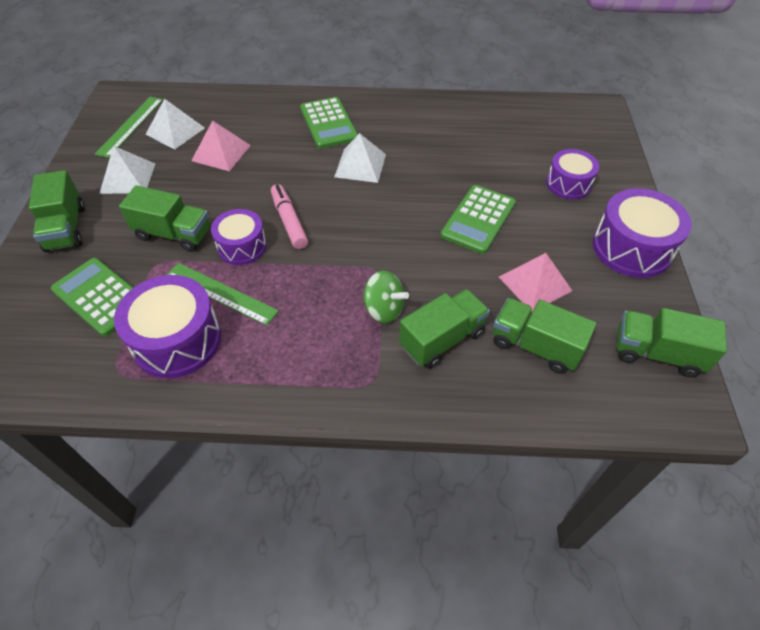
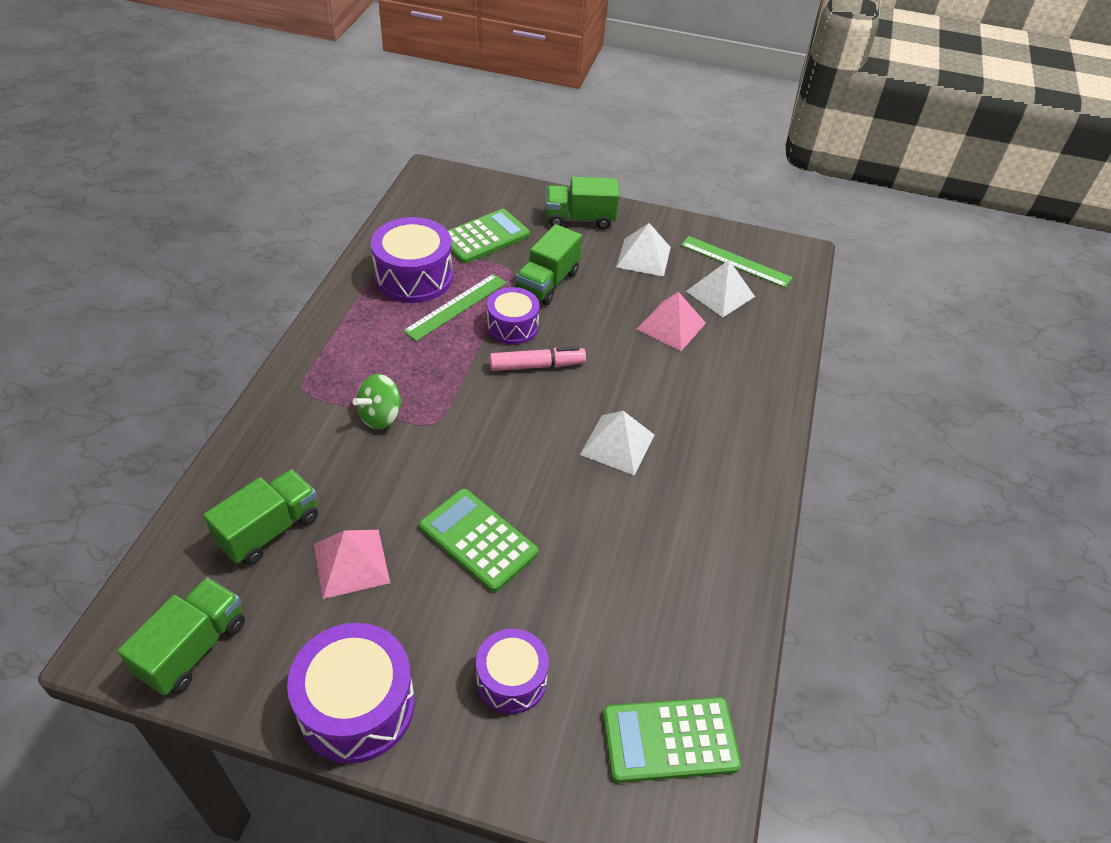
camera: 100 degrees right, 5 degrees down
green calculator [300,97,358,149] -> green calculator moved to [603,697,741,783]
green truck [399,289,490,369] -> none

